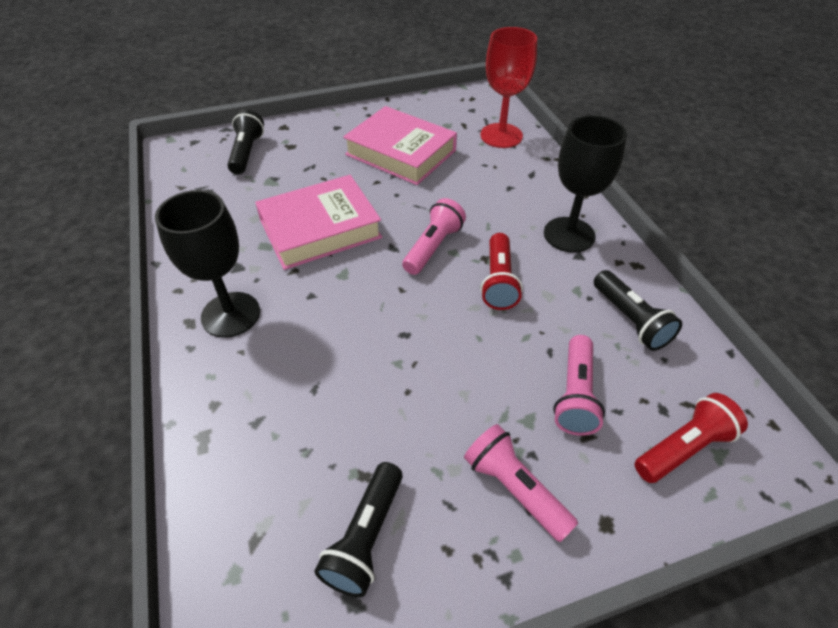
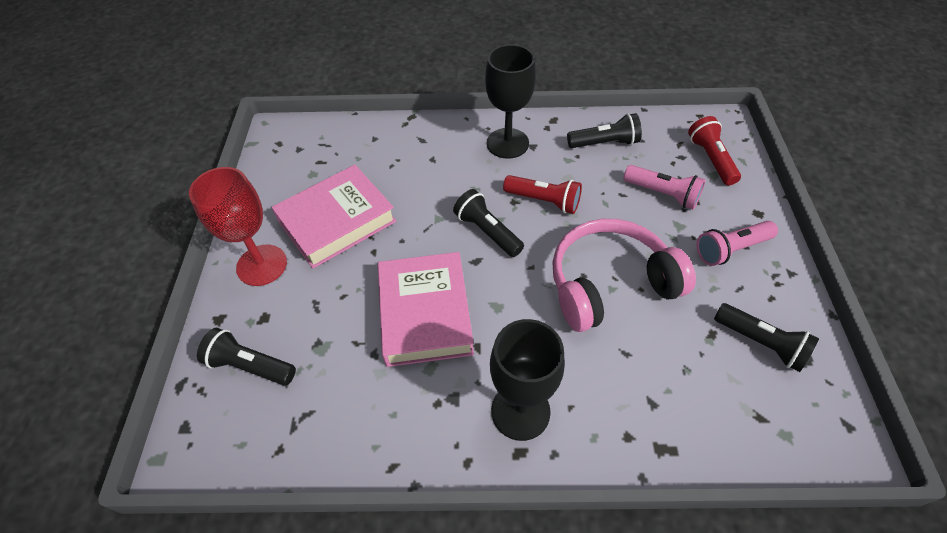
camera: 70 degrees left, 5 degrees up
pink flashlight [402,198,466,275] -> black flashlight [453,189,524,257]
red goblet [480,27,537,148] -> red goblet moved to [189,167,287,286]
none -> pink headphones [552,219,696,332]

